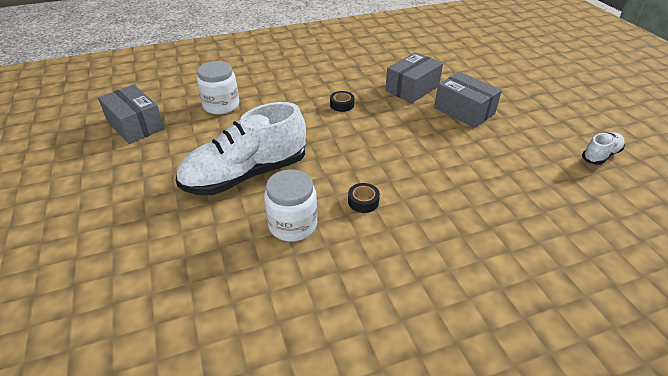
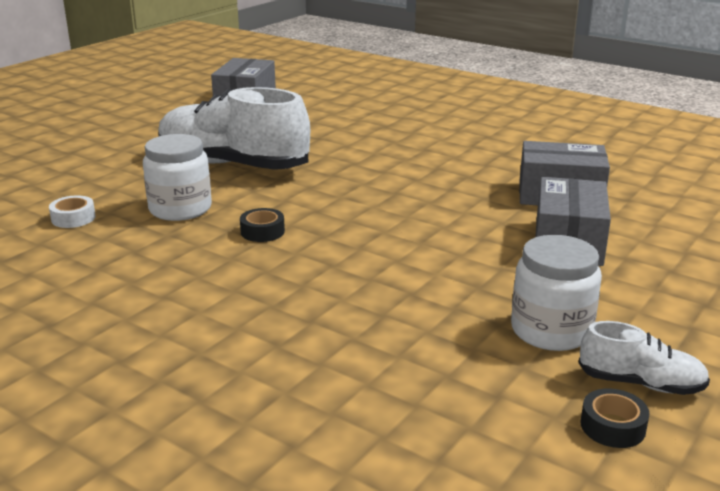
camera: 55 degrees right, 15 degrees down
white jar [197,61,239,114] -> white jar moved to [511,235,602,351]
black tape [330,91,354,112] -> black tape moved to [580,388,650,448]
none -> white tape [49,195,96,228]

